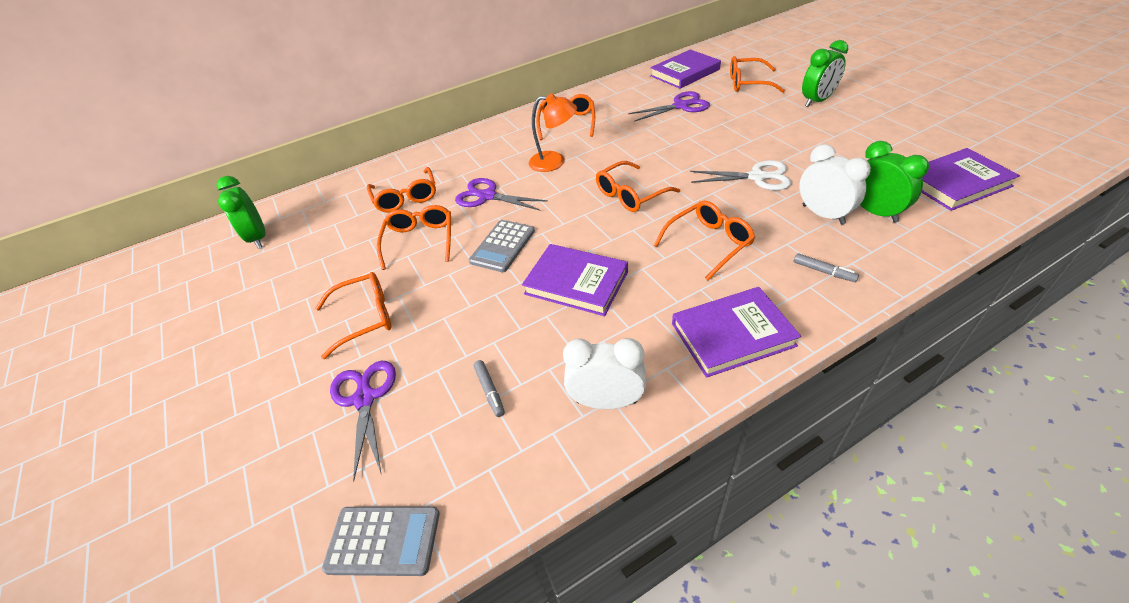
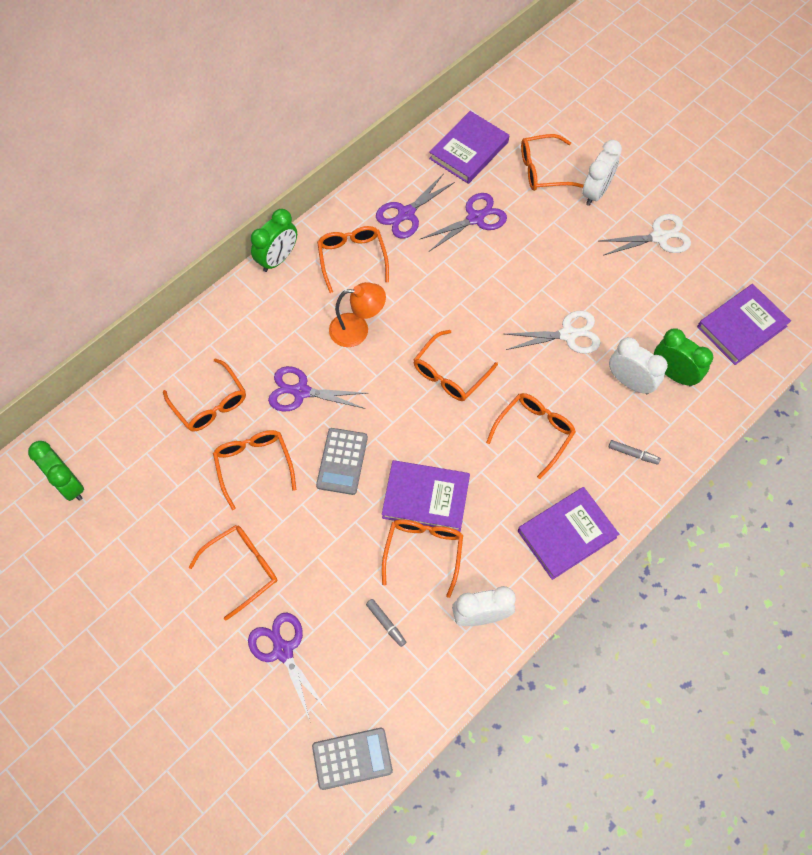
camera: 20 degrees left, 20 degrees up
green clock [802,40,848,107] -> green clock moved to [251,209,297,272]
none -> purple scissors [376,173,455,239]
none -> orange glasses [382,519,463,598]
none -> white clock [582,140,622,206]
none -> white scissors [599,214,691,255]

